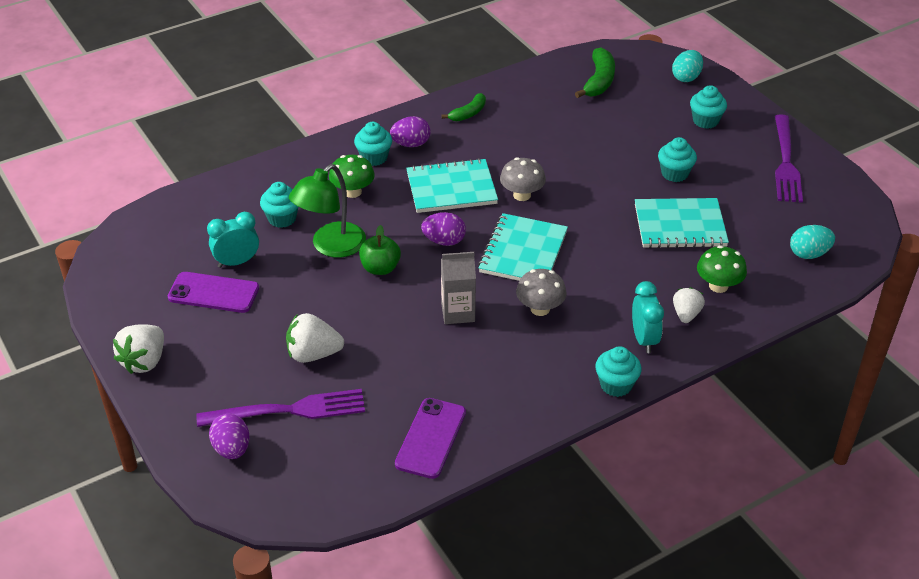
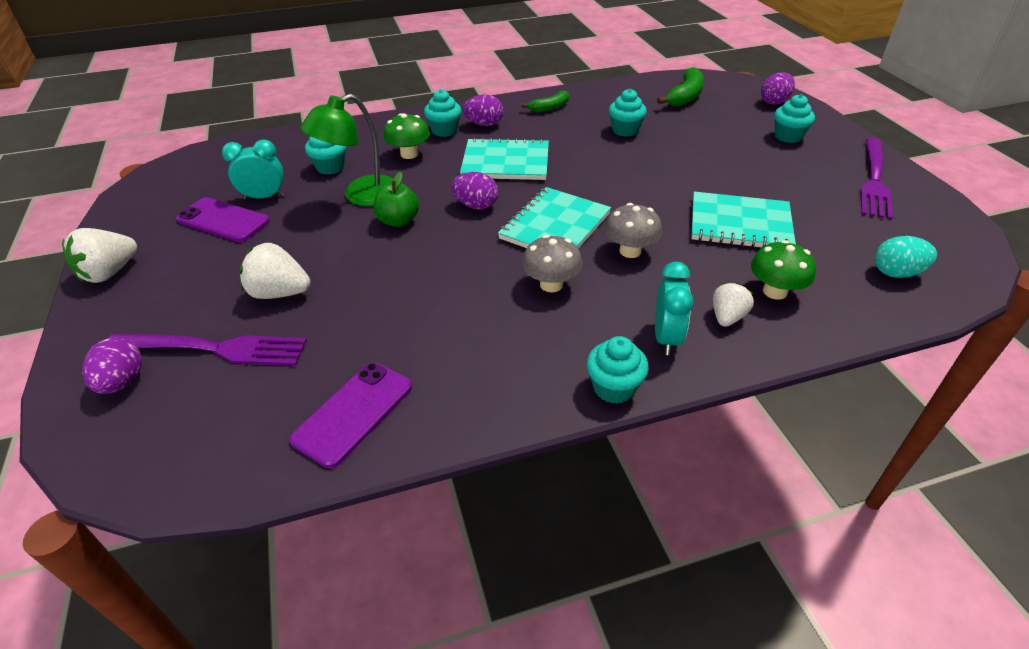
camera: 15 degrees right, 0 degrees up
grey carton [441,252,476,324] -> none
grey mushroom [500,157,546,201] -> grey mushroom moved to [605,203,662,258]
turquoise cupcake [658,137,697,182] -> turquoise cupcake moved to [609,89,647,137]
turquoise egg [672,50,703,82] -> purple egg [761,72,795,105]

